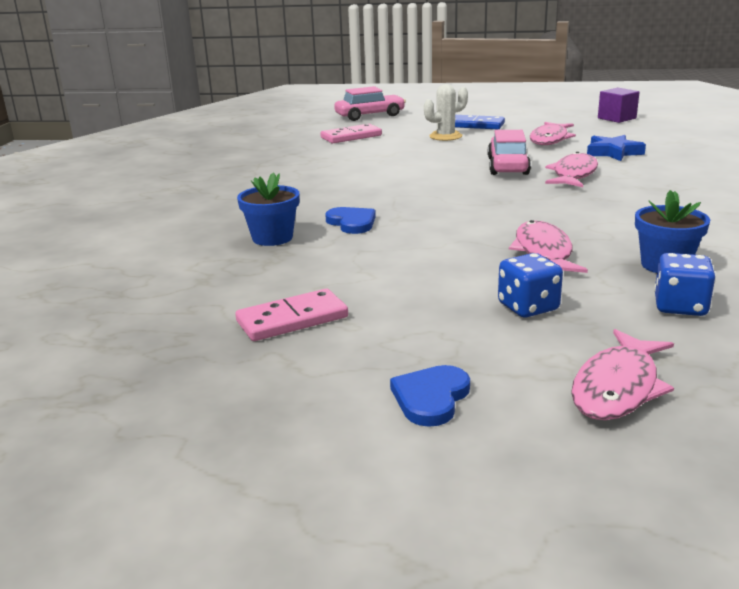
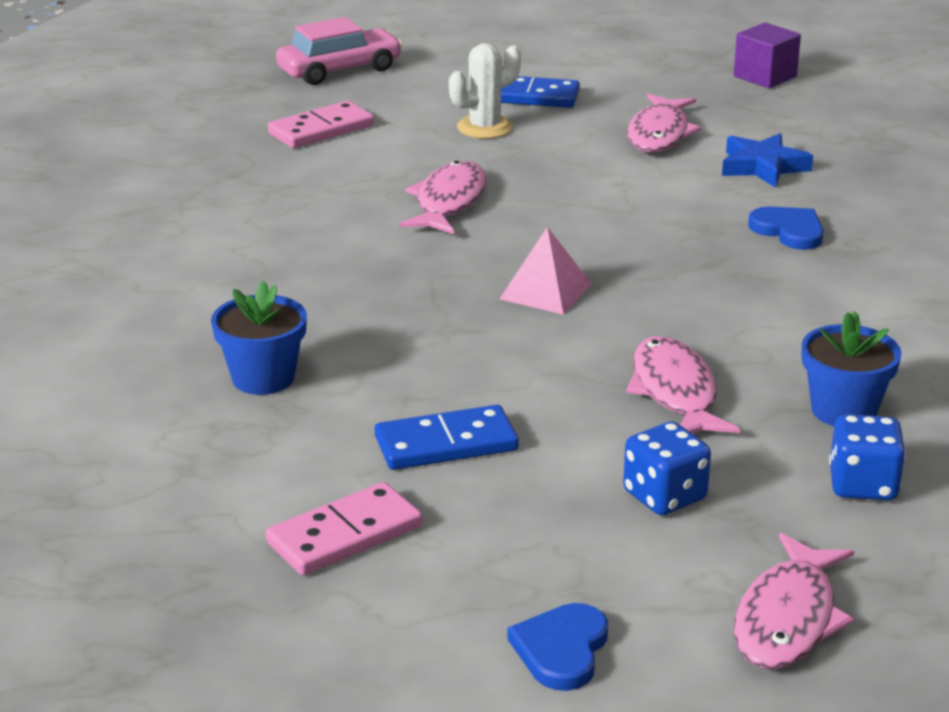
camera: 10 degrees left, 5 degrees up
blue heart [325,207,376,234] -> blue heart moved to [748,207,824,250]
pink car [488,130,531,175] -> none
pink fish [545,152,598,187] -> pink fish moved to [399,161,486,234]
none -> blue domino [375,405,519,470]
none -> pink pyramid [499,227,592,315]

